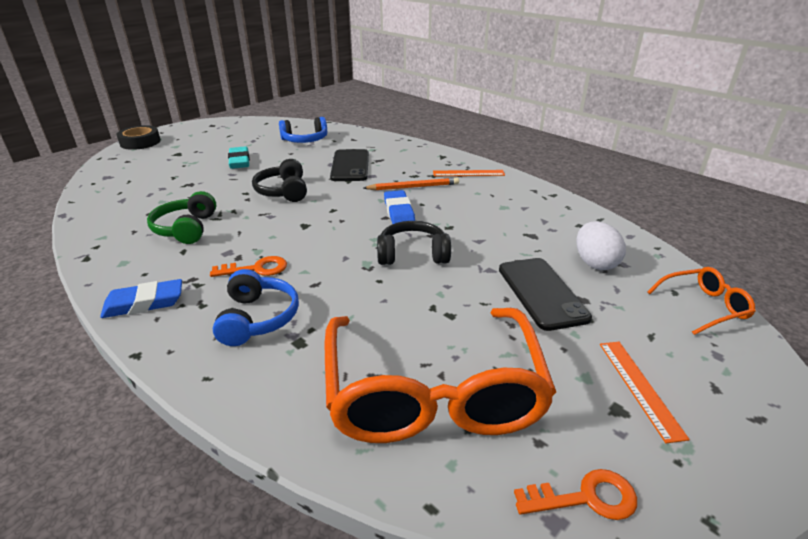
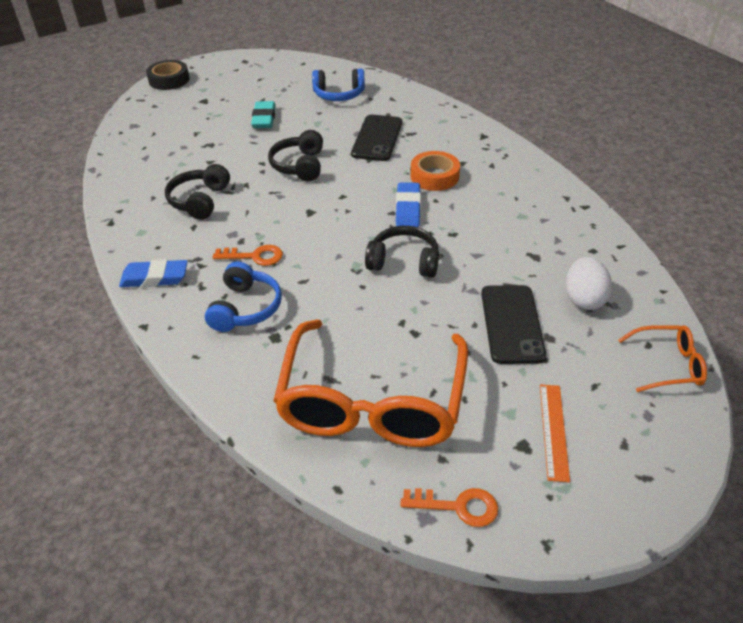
camera: 15 degrees right, 10 degrees up
green headphones [147,191,216,244] -> black headphones [165,164,230,220]
orange pencil [363,178,459,190] -> orange tape [411,151,460,191]
orange ruler [433,170,505,176] -> none

